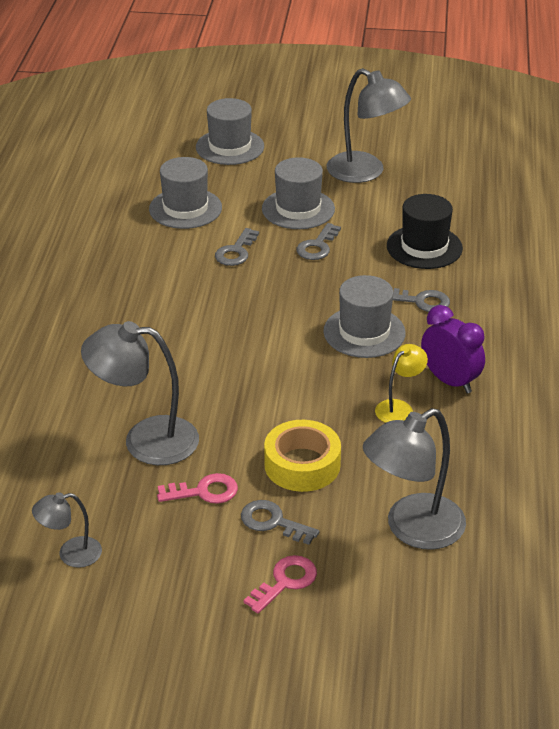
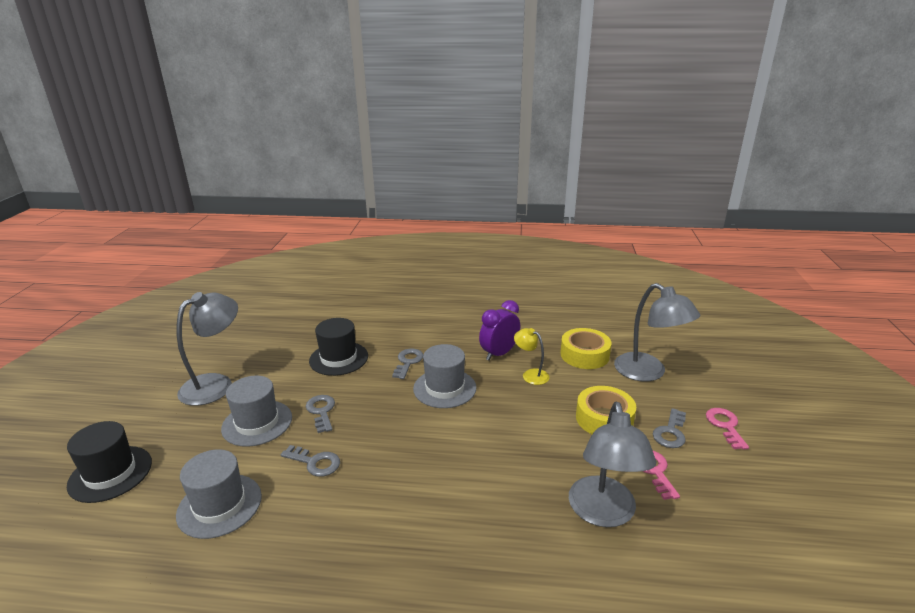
camera: 90 degrees left, 10 degrees down
grey lamp [32,492,102,568] -> none
grey hat [196,98,264,165] -> black hat [67,421,152,503]
pink key [244,555,317,614] -> pink key turned 45 degrees clockwise [706,408,749,450]
grey key [296,223,341,260] -> grey key turned 135 degrees counterclockwise [305,395,335,433]
none -> yellow tape [560,328,612,369]

